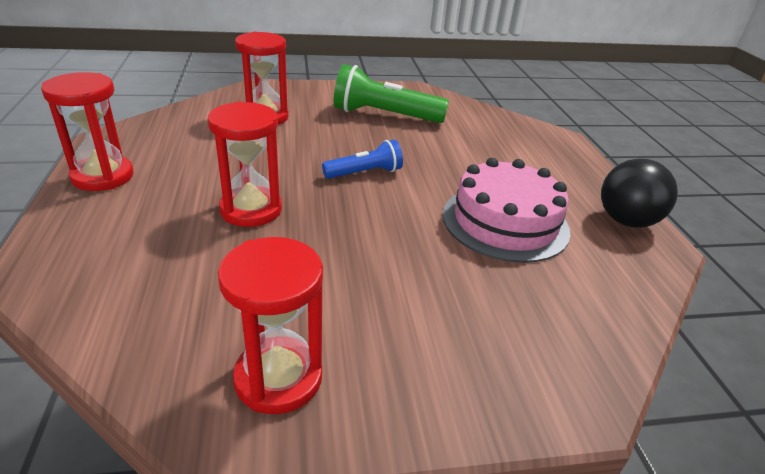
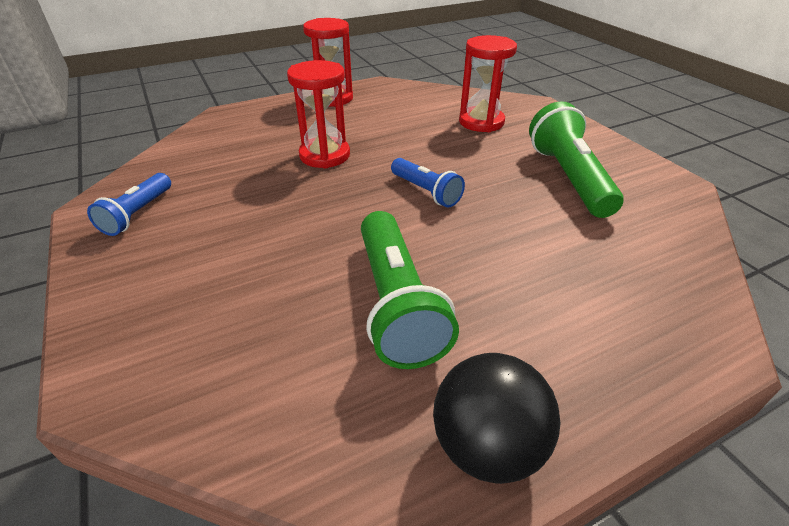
camera: 75 degrees right, 5 degrees up
red hourglass [218,237,323,414] -> blue flashlight [87,173,171,236]
pink cake [443,158,570,263] -> green flashlight [361,211,459,369]

